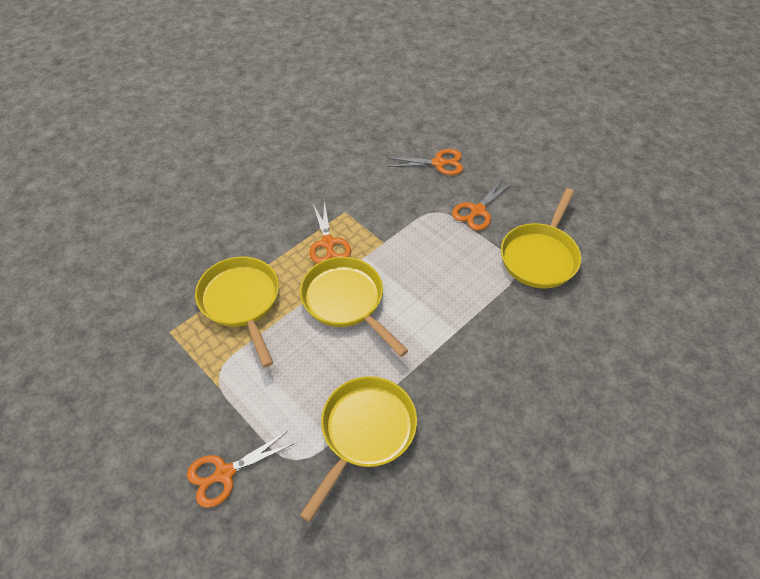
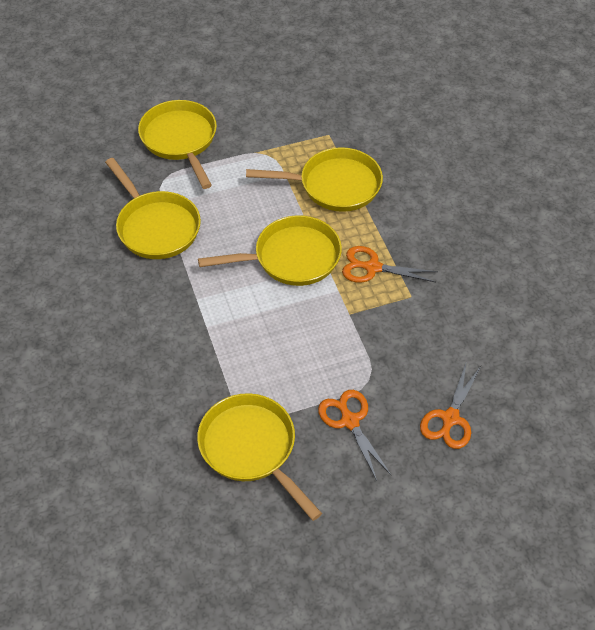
camera: 115 degrees right, 0 degrees up
orange scissors [187,431,295,508] -> yellow pan [138,100,217,189]

